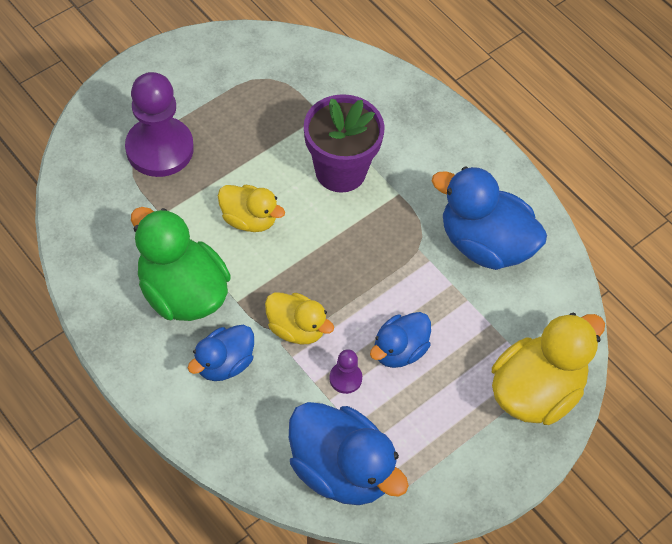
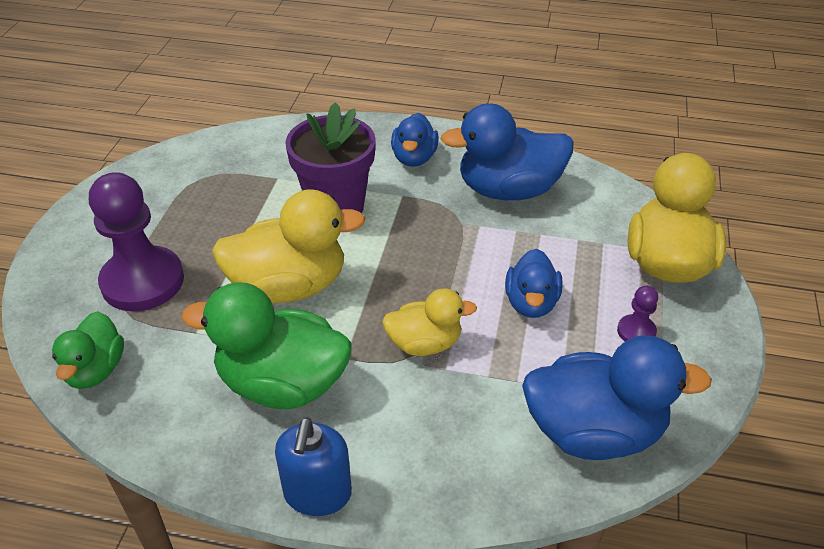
camera: 35 degrees left, 15 degrees down
blue duck [188,325,254,381] -> blue duck moved to [391,113,439,167]
yellow duck [218,185,285,232] -> yellow duck [212,189,366,303], size x1.70
purple pawn [329,349,362,394] -> purple pawn moved to [617,286,658,342]
none -> green duck [52,311,124,389]
none -> blue soap dispenser [275,417,352,516]

